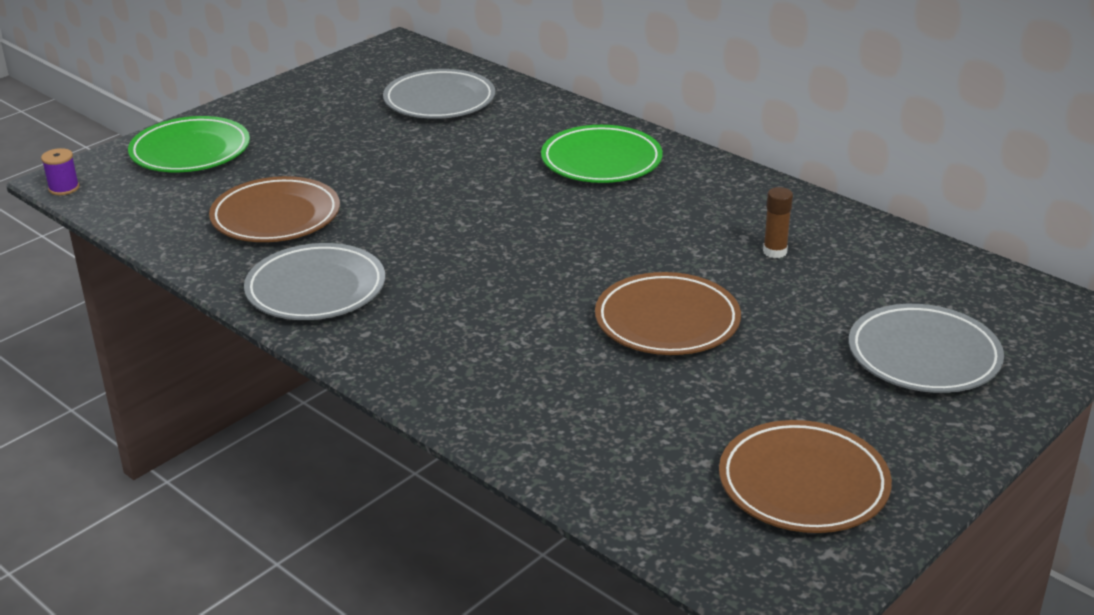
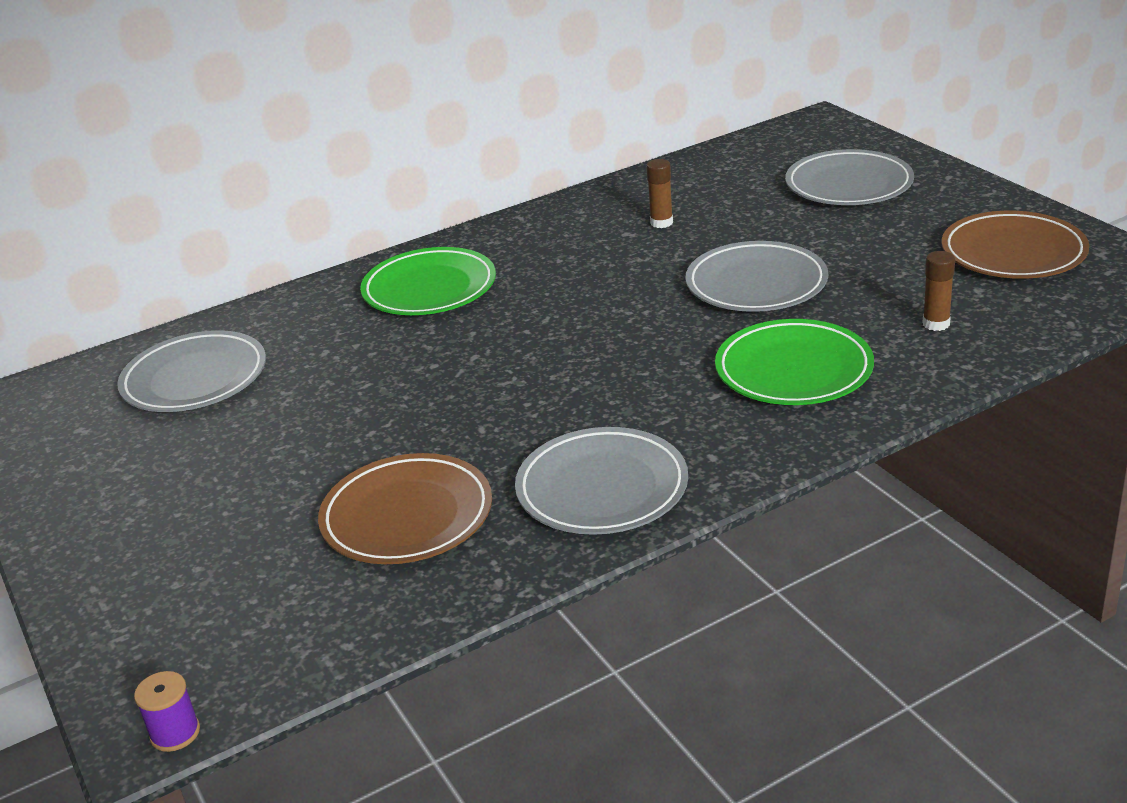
camera: 70 degrees left, 0 degrees up
green plate [128,116,250,172] -> green plate moved to [715,319,874,405]
brown plate [595,272,741,355] -> grey plate [685,241,828,312]
none -> brown glue stick [923,251,955,331]

